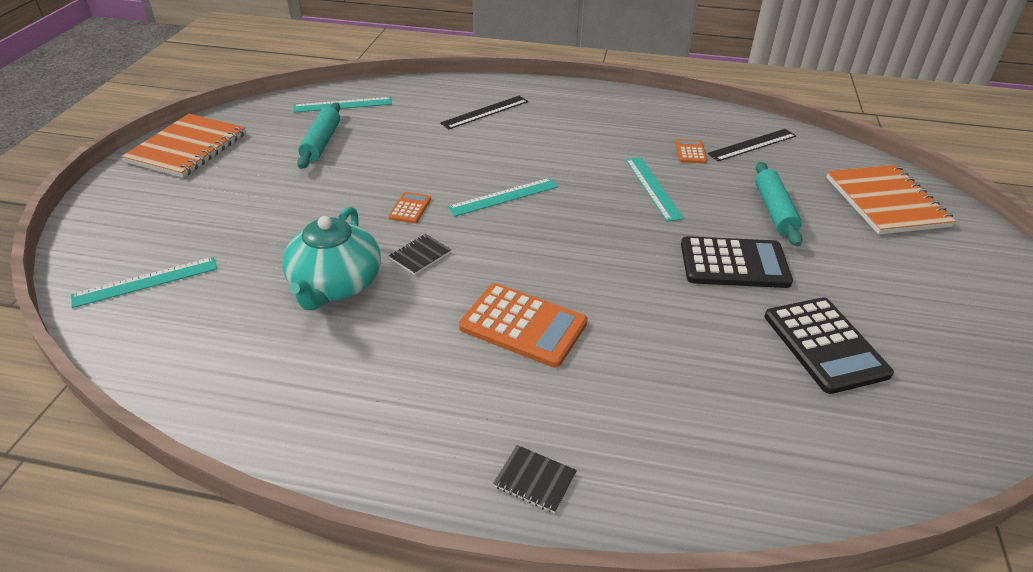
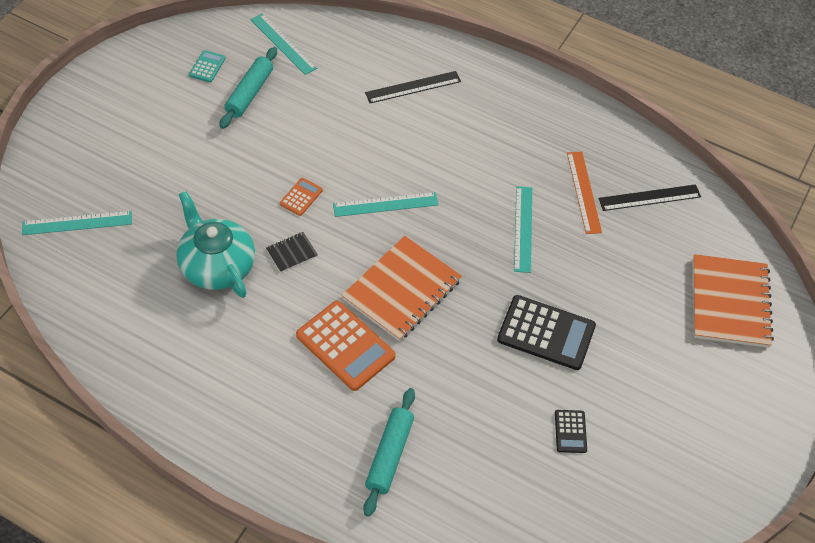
camera: 15 degrees right, 15 degrees up
orange notebook [122,114,246,178] -> orange notebook moved to [342,236,462,341]
turquoise teapot [282,206,381,310] -> turquoise teapot turned 120 degrees clockwise [177,191,255,298]
turquoise ruler [293,97,392,113] -> turquoise ruler turned 45 degrees clockwise [251,13,317,75]
black notebook [493,445,577,513] -> none
orange calculator [676,139,707,163] -> orange ruler [567,152,602,234]
turquoise rolling pin [755,162,802,246] -> turquoise rolling pin moved to [363,388,415,517]
black calculator [765,297,894,394] -> black calculator [555,410,587,453], size x0.49
none -> turquoise calculator [189,50,226,82]

